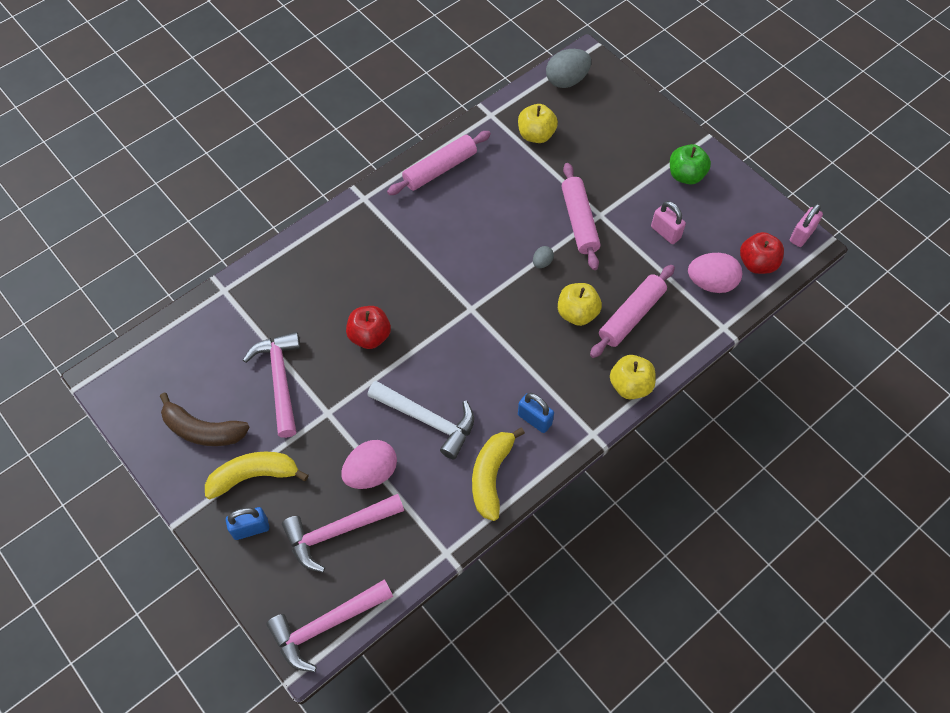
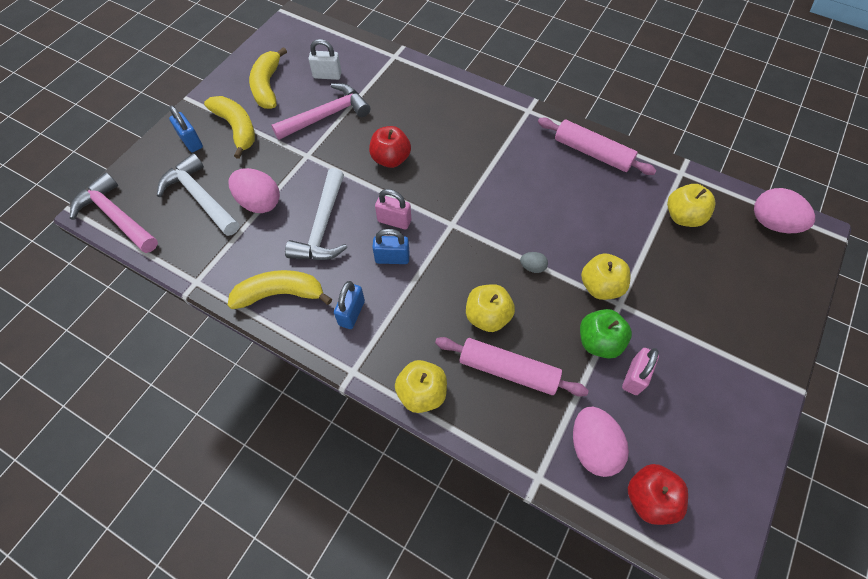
camera: 70 degrees right, 0 degrees up
brown banana [160,393,250,446] -> yellow banana [249,47,287,109]
pink hammer [282,494,404,572] -> white hammer [157,153,239,236]
grey egg [546,49,591,88] -> pink egg [754,188,815,233]
pink rolling pin [561,163,600,270] -> yellow apple [581,254,630,300]
green apple [670,144,711,185] -> green apple moved to [580,309,632,359]
pink padlock [790,203,823,247] -> pink padlock moved to [375,189,411,229]
none -> white padlock [309,39,342,80]
none -> blue padlock [372,229,410,264]

